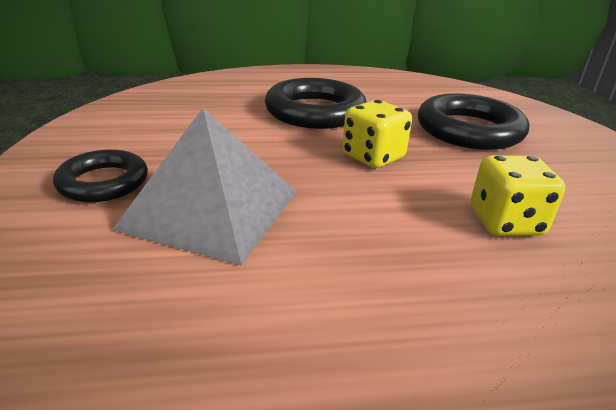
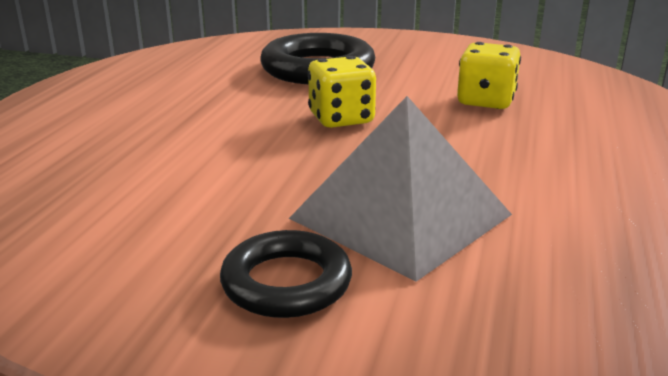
camera: 65 degrees left, 5 degrees down
black ring [265,78,366,129] -> none

